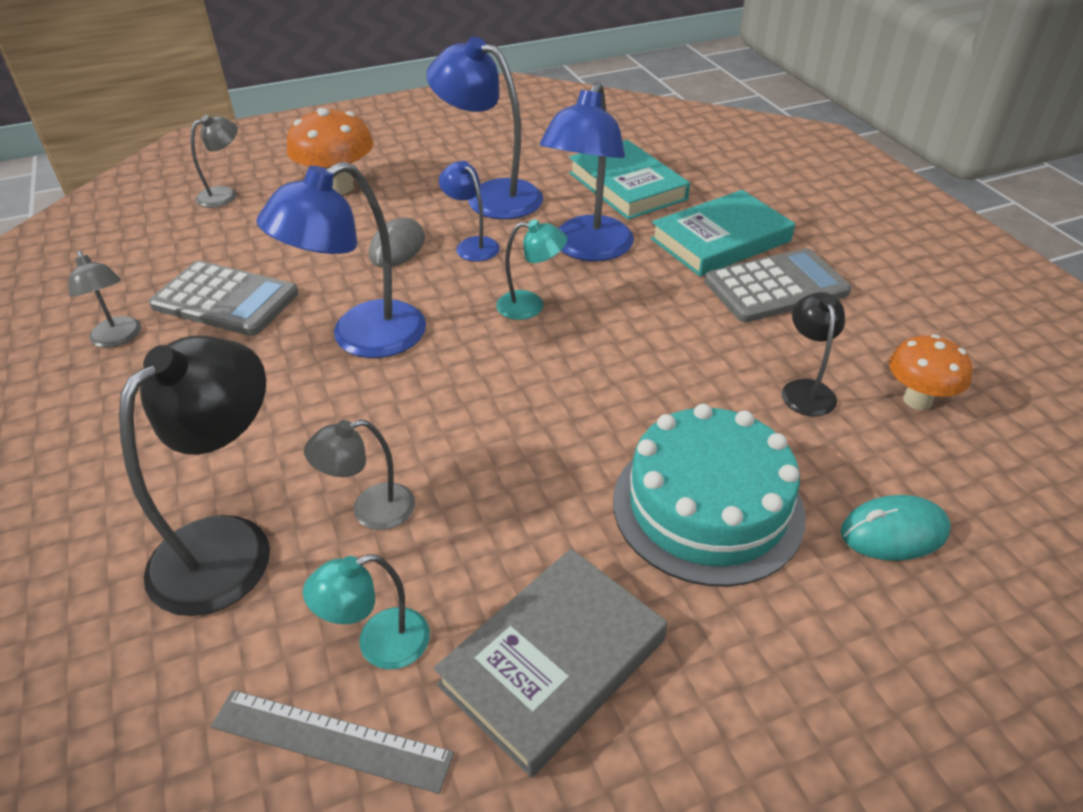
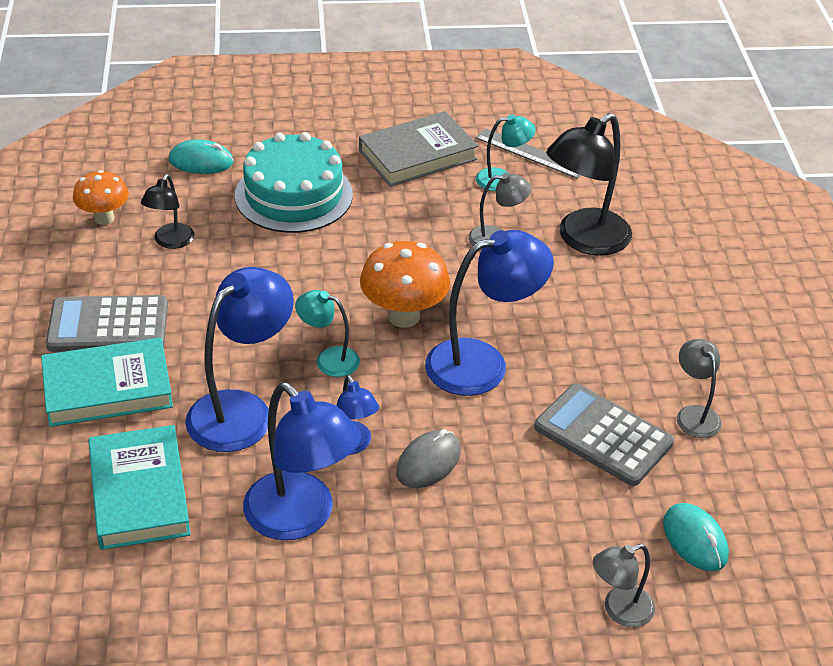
camera: 165 degrees left, 0 degrees up
orange mushroom [287,108,374,195] -> orange mushroom moved to [360,241,450,328]
none -> turquoise mouse [663,503,729,571]

